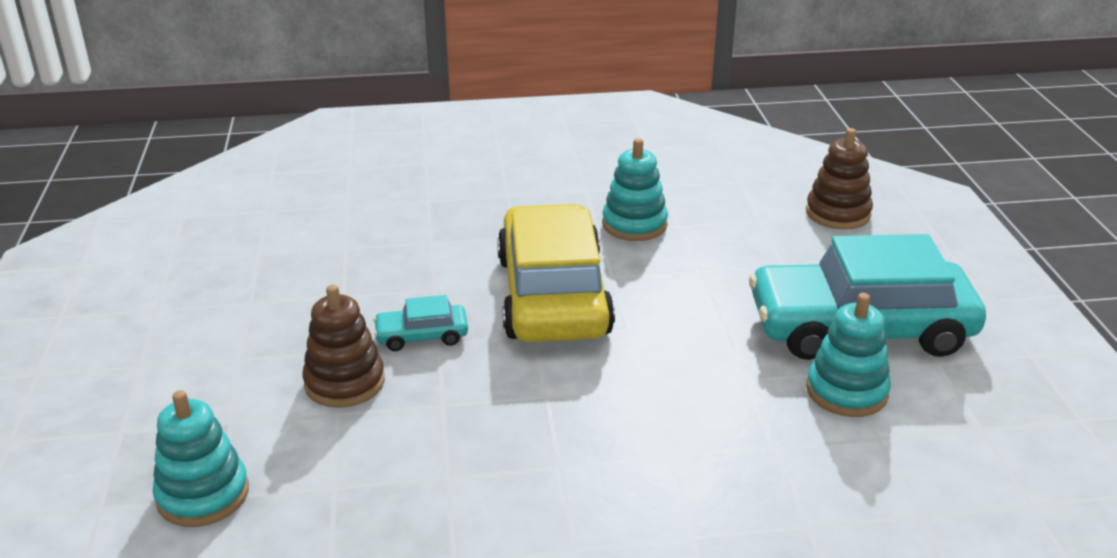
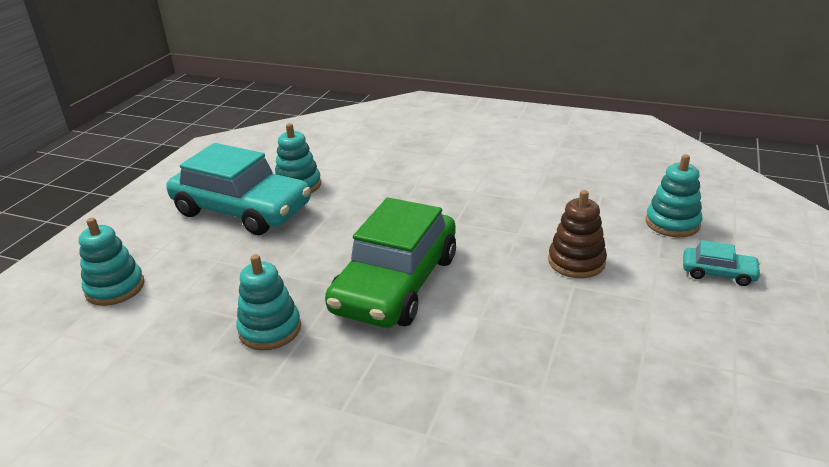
camera: 150 degrees left, 0 degrees up
turquoise car [373,295,468,351] -> turquoise car moved to [683,240,762,286]
yellow car [497,204,615,342] -> green car [325,198,456,328]
brown stacking toy [806,128,873,230] -> turquoise stacking toy [79,217,144,306]

